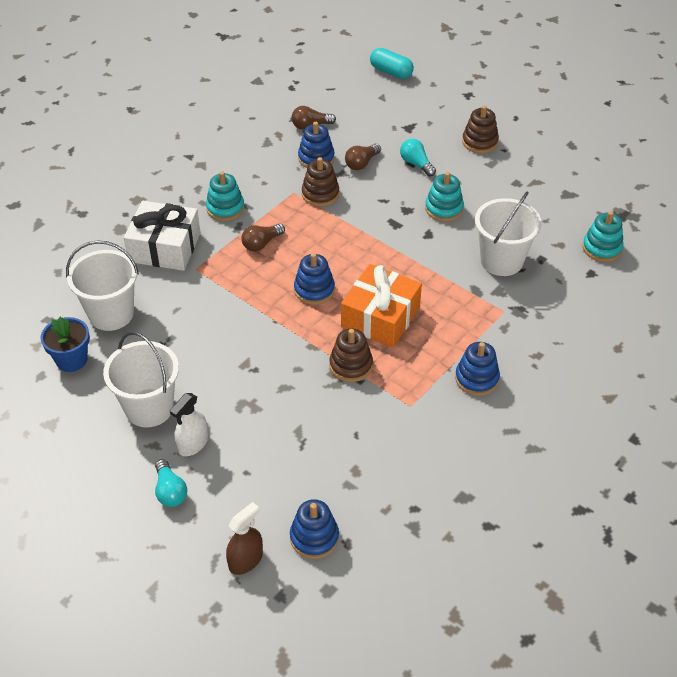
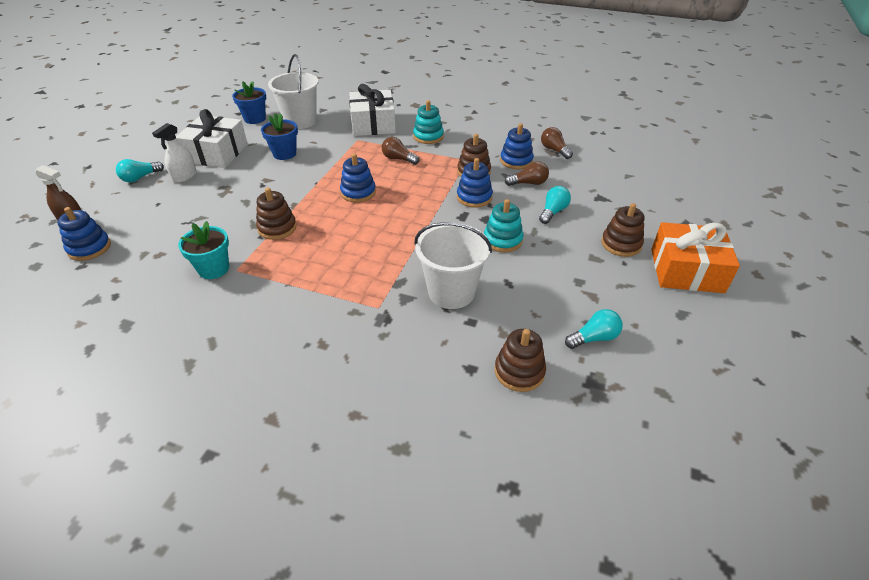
camera: 70 degrees right, 5 degrees down
white bucket [103,331,179,427] -> white gift [176,109,248,168]
white spray bottle [170,393,208,457] -> white spray bottle turned 75 degrees counterclockwise [152,123,197,183]
orange gift [341,264,422,348] -> orange gift moved to [651,222,740,293]
brown light bulb [345,144,381,170] -> brown light bulb turned 150 degrees clockwise [505,161,549,186]
turquoise capsule [370,48,414,79] -> none
blue stacking toy [455,342,500,396] -> blue stacking toy moved to [457,158,493,208]
turquoise stacking toy [582,211,624,262] -> brown stacking toy [495,329,546,392]
none -> turquoise flower pot [178,221,229,279]
none -> blue flower pot [261,113,298,160]
none -> turquoise light bulb [565,309,623,349]

